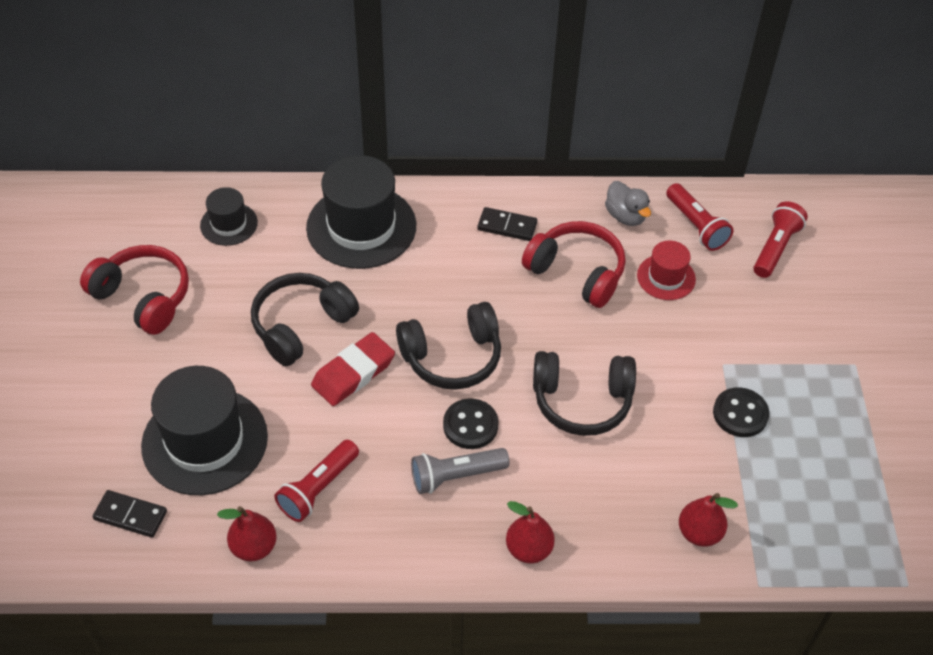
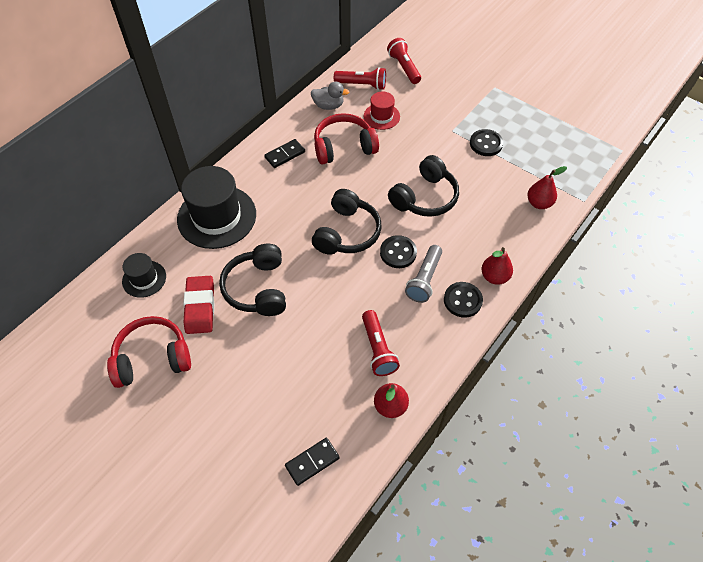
camera: 50 degrees left, 5 degrees up
black hat [141,366,268,495] -> none
red eraser [311,332,395,406] -> red eraser moved to [183,276,214,334]
none -> black button [444,282,483,318]

